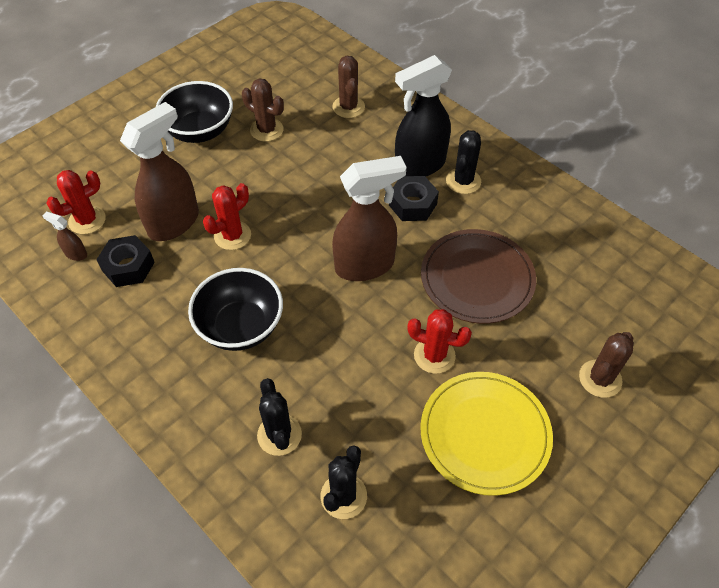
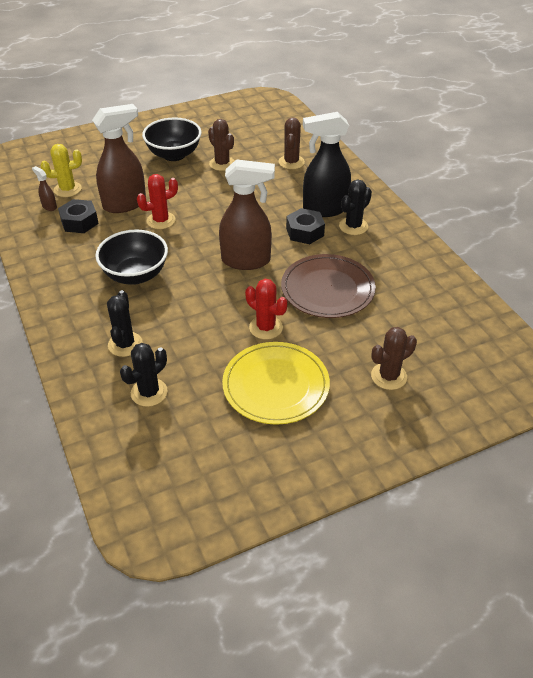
camera: 20 degrees right, 10 degrees down
red cactus [46,170,106,234] -> yellow cactus [41,144,82,197]

